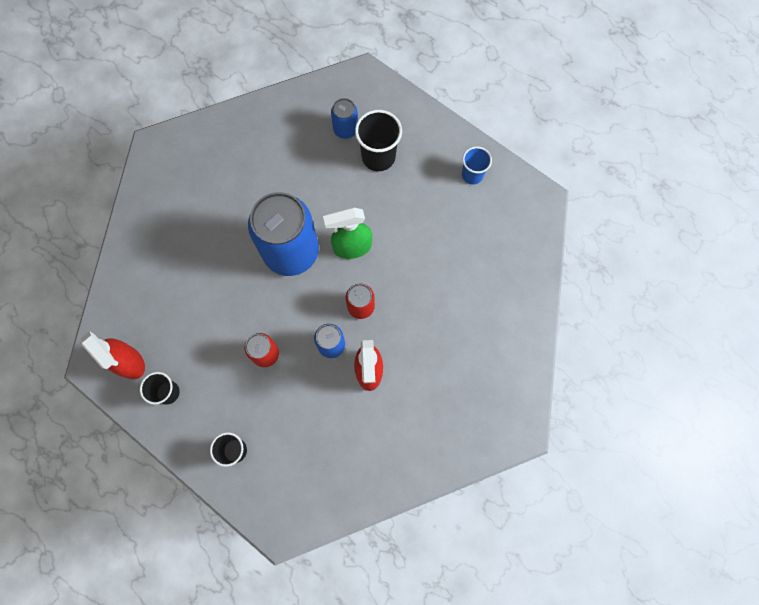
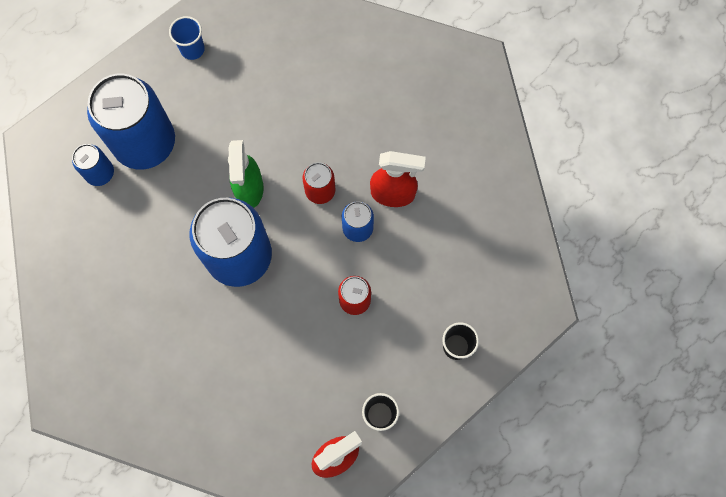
camera: 80 degrees left, 0 degrees up
black cup [355,110,402,171] -> blue can [87,74,175,170]

